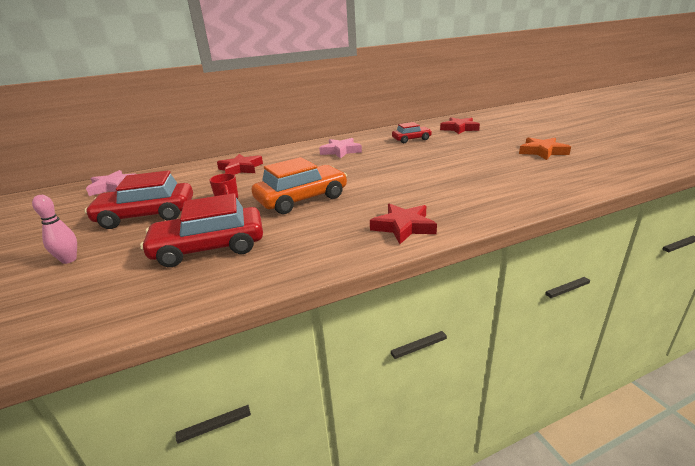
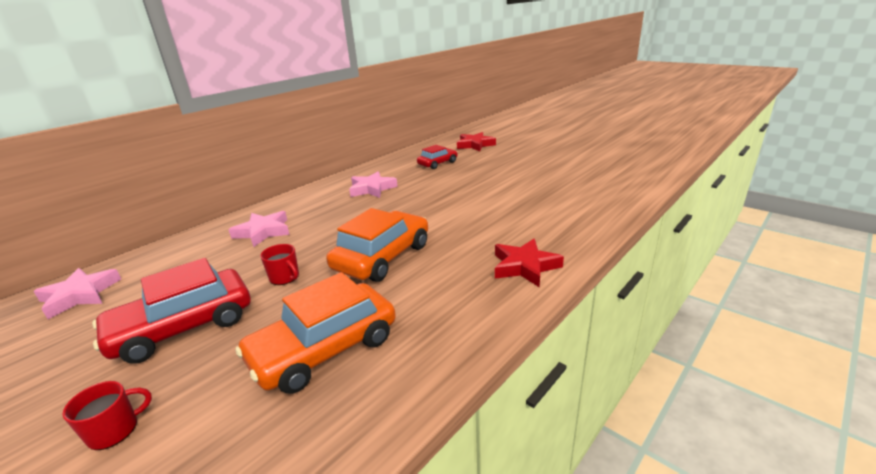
camera: 25 degrees left, 0 degrees up
pink bowling pin [32,195,77,264] -> red mug [62,381,152,450]
red car [140,193,263,267] -> orange car [235,272,396,394]
red star [217,154,263,175] -> pink star [228,211,290,247]
orange star [519,137,571,160] -> none

